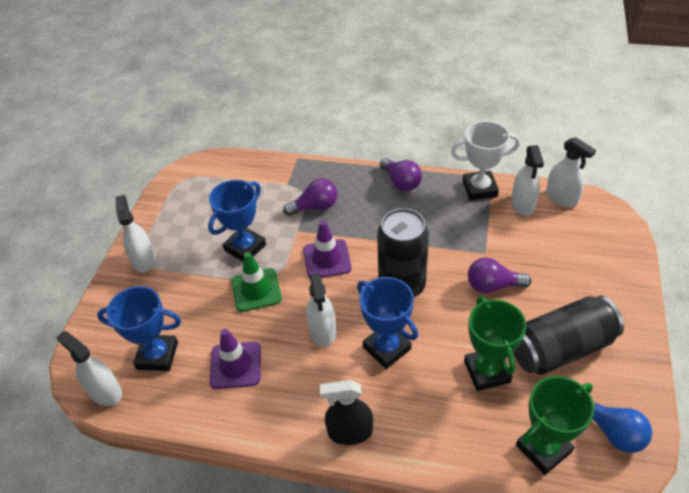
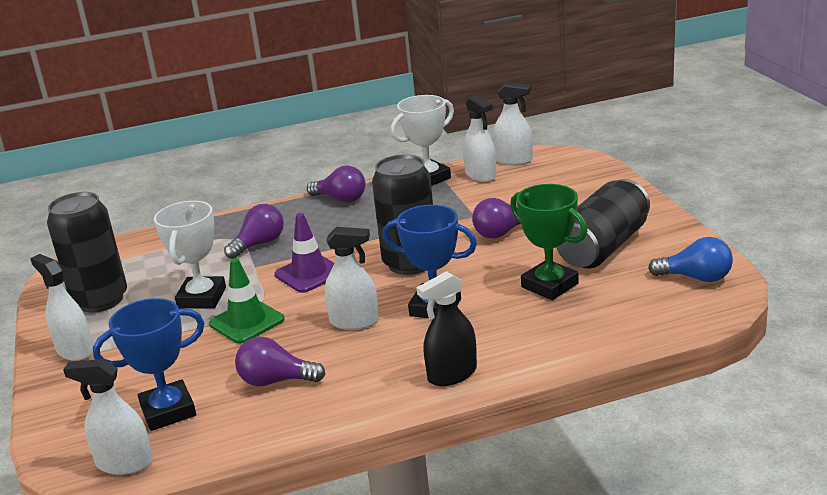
camera: 30 degrees left, 20 degrees down
blue trophy [208,180,266,261] -> white trophy [154,201,226,309]
purple traffic cone [209,329,261,389] -> purple light bulb [235,337,326,386]
white spray bottle [307,273,336,347] -> white spray bottle turned 45 degrees counterclockwise [324,227,379,330]
green trophy [516,376,594,475] -> none
none -> black can [47,192,127,313]

